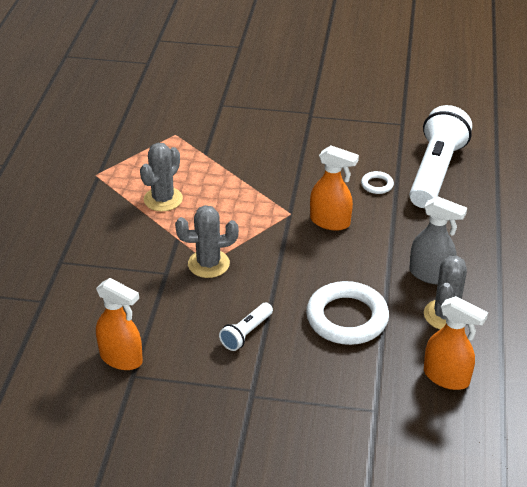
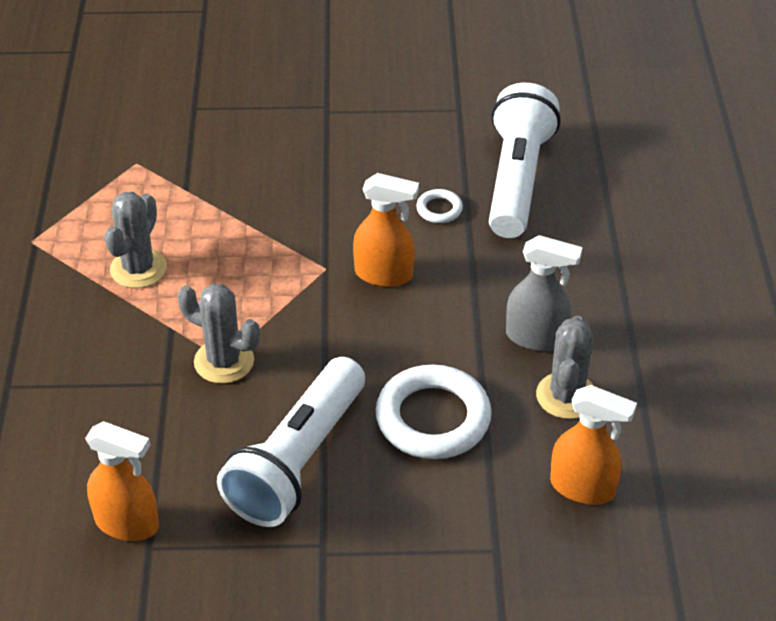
camera: 10 degrees left, 5 degrees up
grey cactus [175,205,239,278] -> grey cactus turned 45 degrees clockwise [177,284,260,384]
white flashlight [219,303,273,351] -> white flashlight [217,357,365,527], size x2.17

